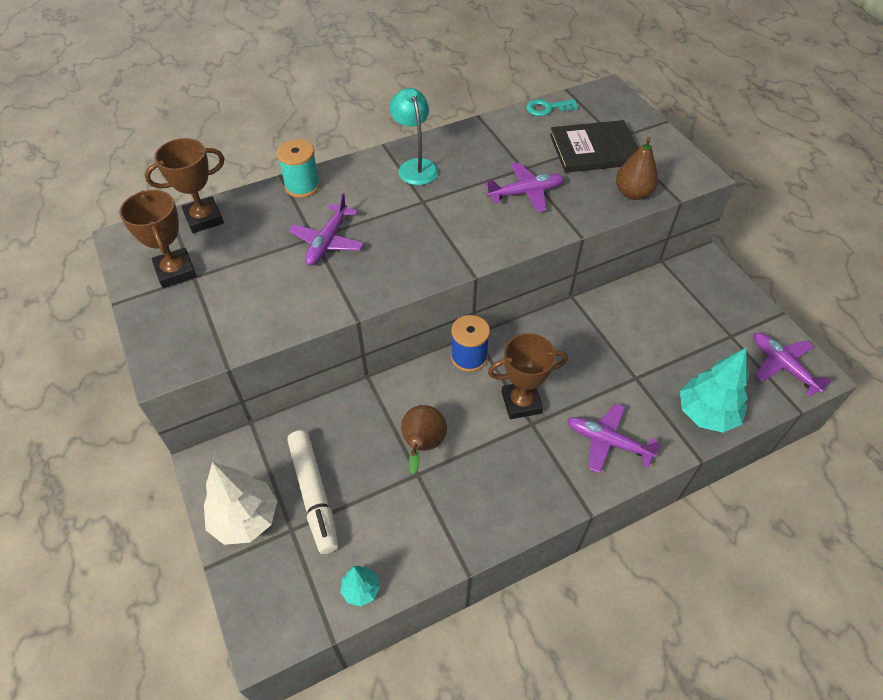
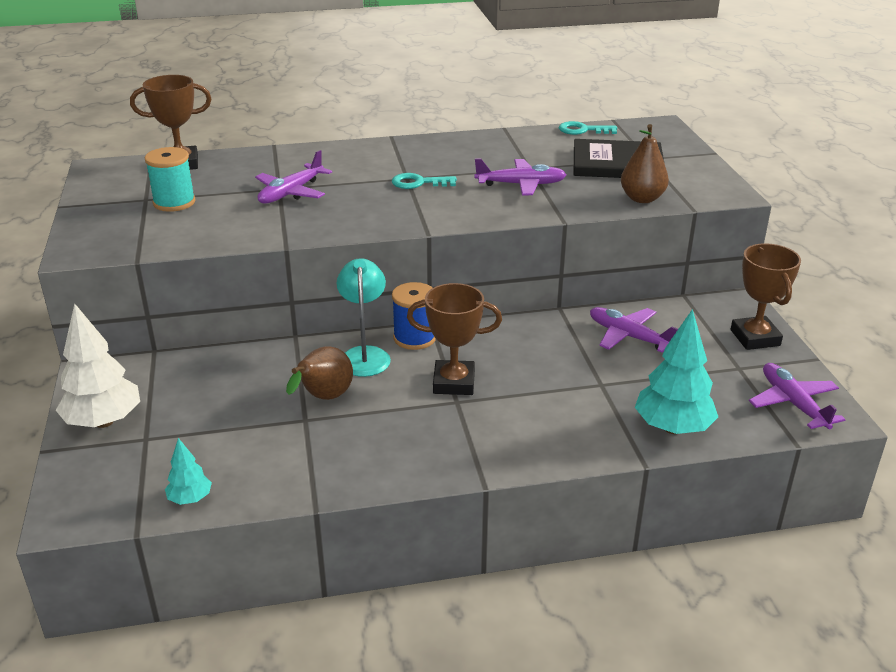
camera: 15 degrees right, 20 degrees down
brown trophy [119,190,197,288] -> brown trophy moved to [731,243,801,350]
turquoise spool [277,139,320,198] -> turquoise spool moved to [145,147,196,212]
white marker [287,430,338,554] -> none
turquoise lamp [390,88,439,185] -> turquoise lamp moved to [336,258,391,377]
purple plane [567,403,661,473] -> purple plane moved to [590,307,678,353]
none -> turquoise key [391,173,457,189]

